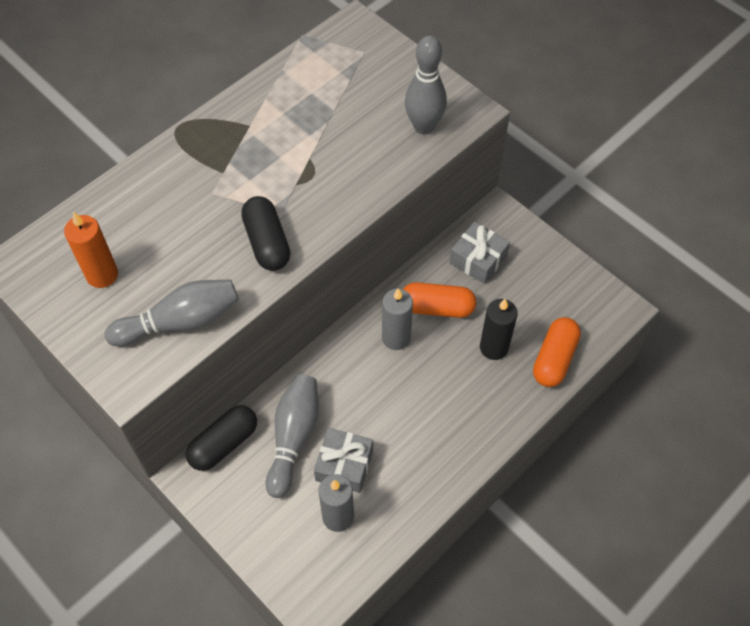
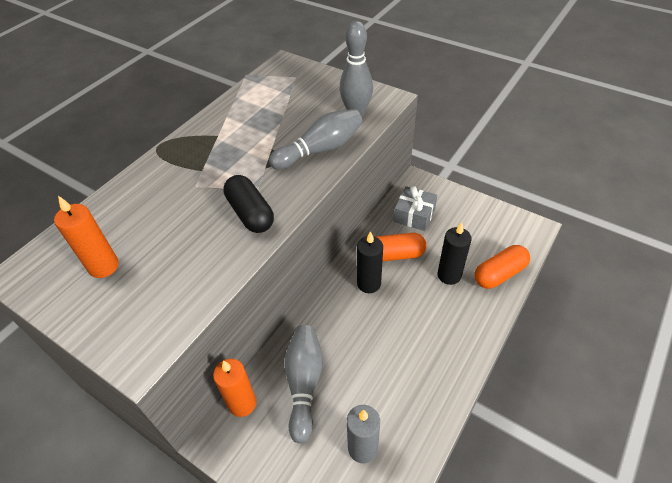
camera: 10 degrees left, 10 degrees down
grey bowling pin [105,279,239,346] -> grey bowling pin moved to [269,109,363,170]
black capsule [186,405,257,471] -> orange candle [213,359,256,417]
grey gift [314,428,373,493] -> none
grey candle [382,288,413,350] -> black candle [357,231,383,293]
orange capsule [533,317,581,387] -> orange capsule turned 45 degrees clockwise [474,245,530,289]

